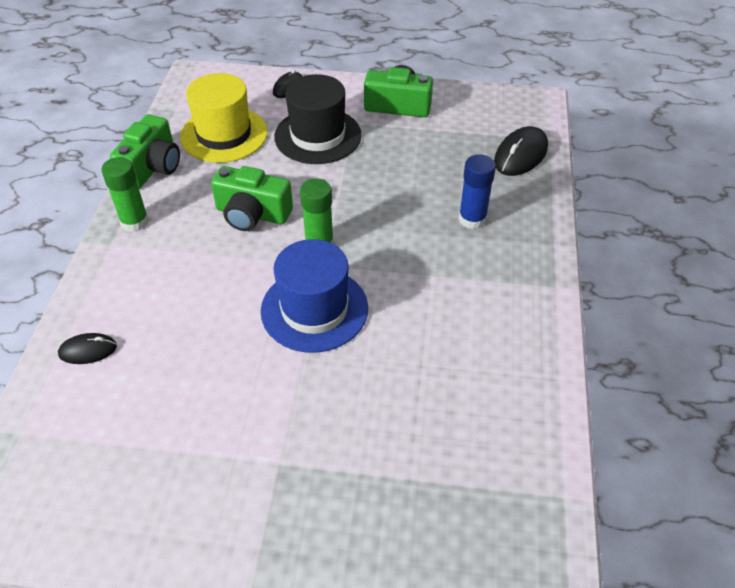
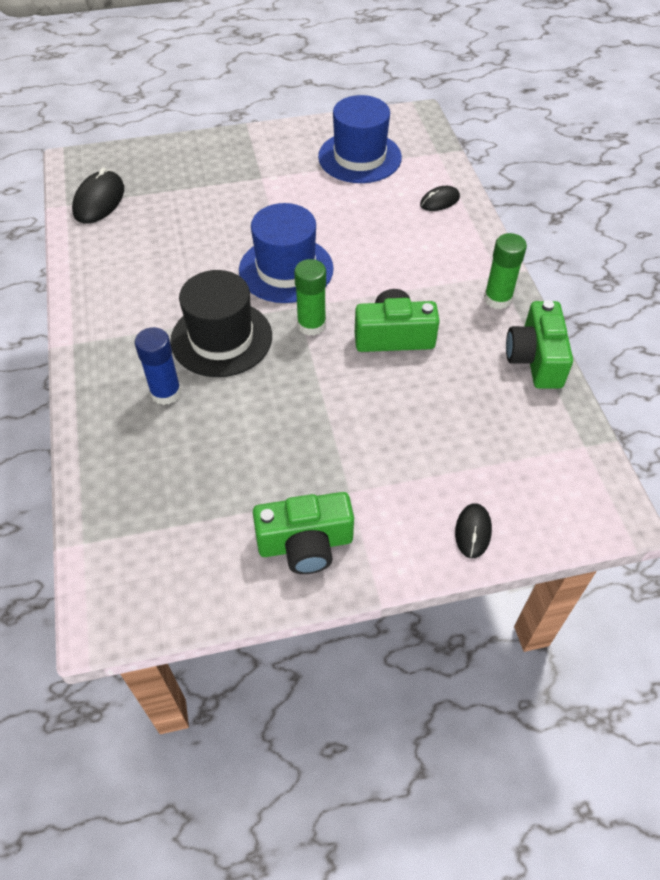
camera: 160 degrees right, 5 degrees up
yellow hat [180,73,268,163] -> none
black hat [274,74,362,164] -> black hat moved to [170,270,272,377]
black mouse [494,126,548,176] -> black mouse moved to [72,168,124,224]
none -> blue hat [318,95,402,183]

